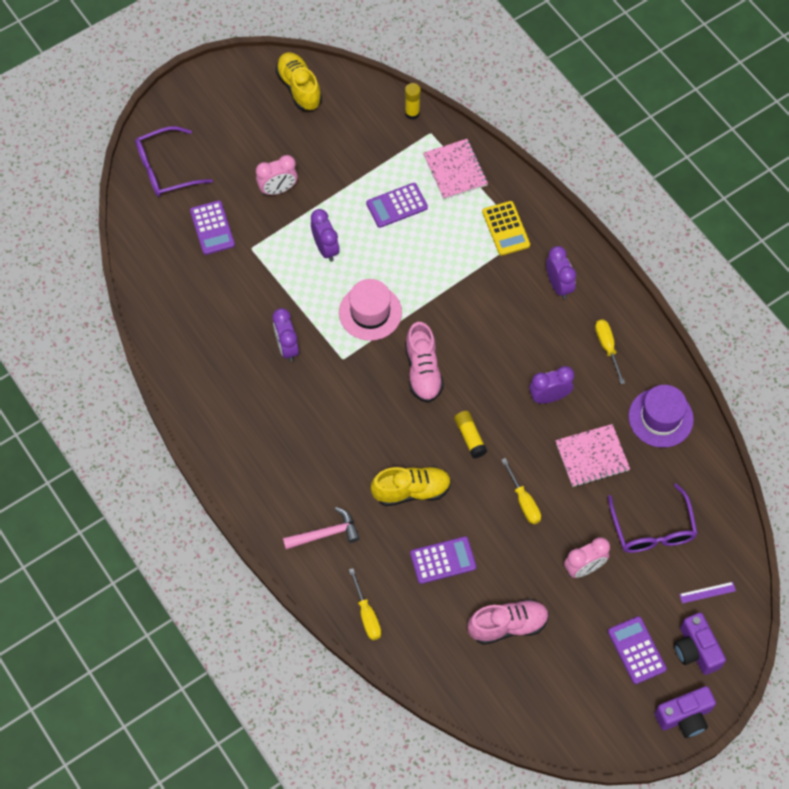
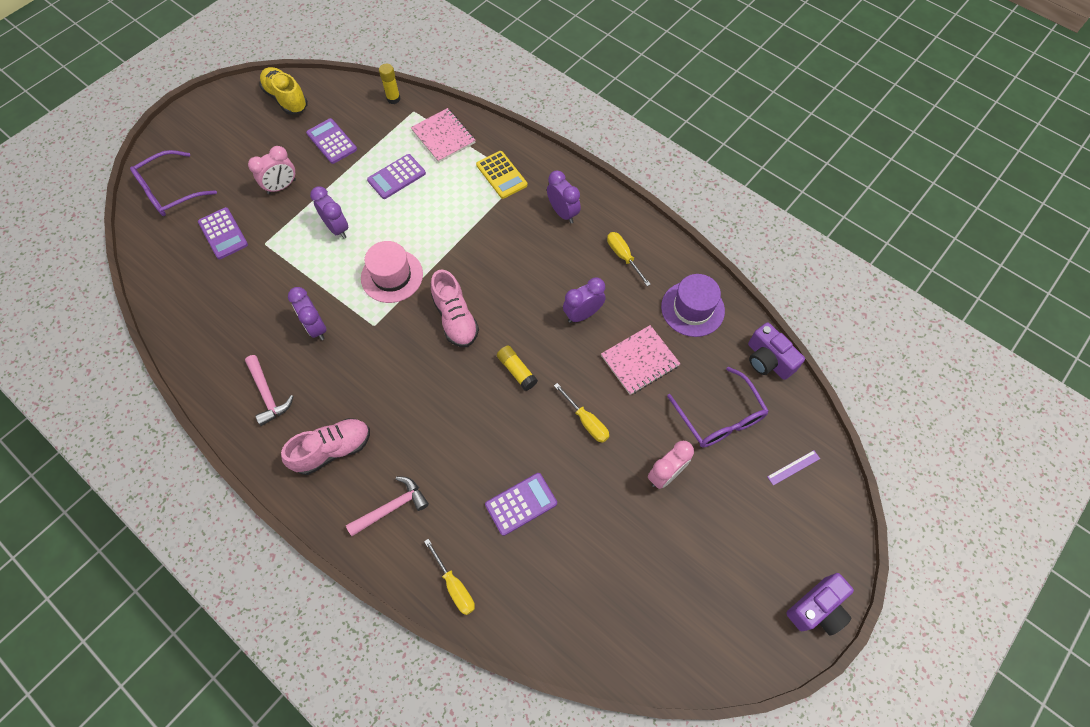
camera: 15 degrees left, 0 degrees up
yellow shoe [371,466,451,506] -> none
pink shoe [468,599,549,645] -> pink shoe moved to [281,418,370,475]
purple calculator [608,616,667,684] -> purple calculator moved to [306,118,357,164]
purple camera [674,612,726,675] -> purple camera moved to [748,322,805,380]
none -> pink hammer [245,355,294,426]

